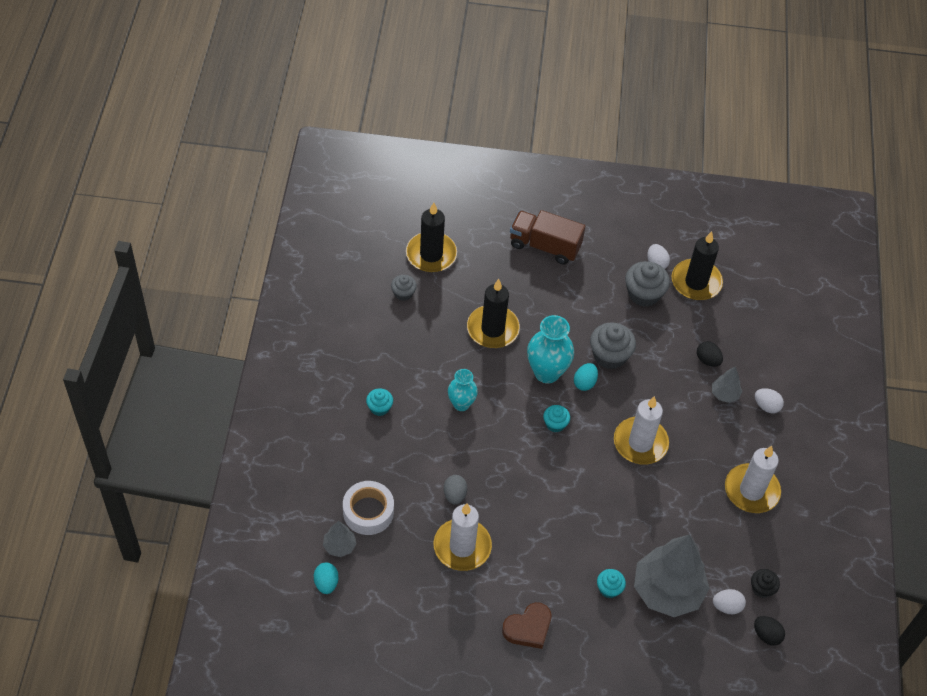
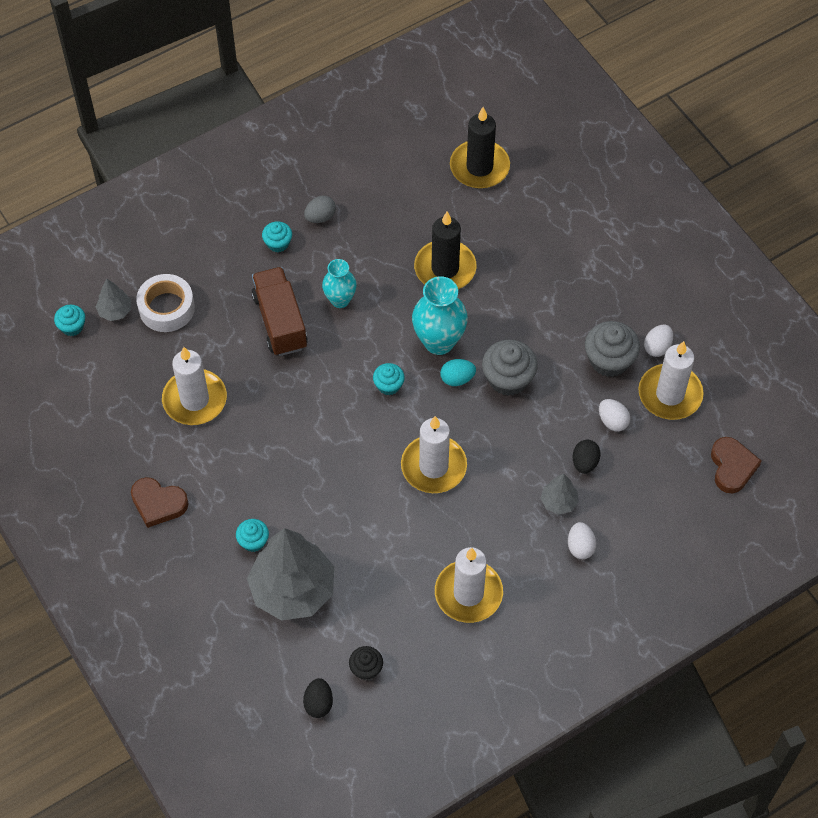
camera: 55 degrees right, 5 degrees up
turquoise egg [314,563,338,594] -> turquoise cupcake [54,305,85,336]
grey cupcake [391,275,417,301] -> none
grey egg [444,475,467,505] -> grey egg moved to [304,196,336,223]
brown truck [510,210,585,264] -> brown truck moved to [252,267,308,356]
black candle [672,231,723,300] -> white candle [639,341,704,420]
white egg [713,589,746,614] -> white egg moved to [599,399,630,431]
none -> brown heart [711,437,761,493]

